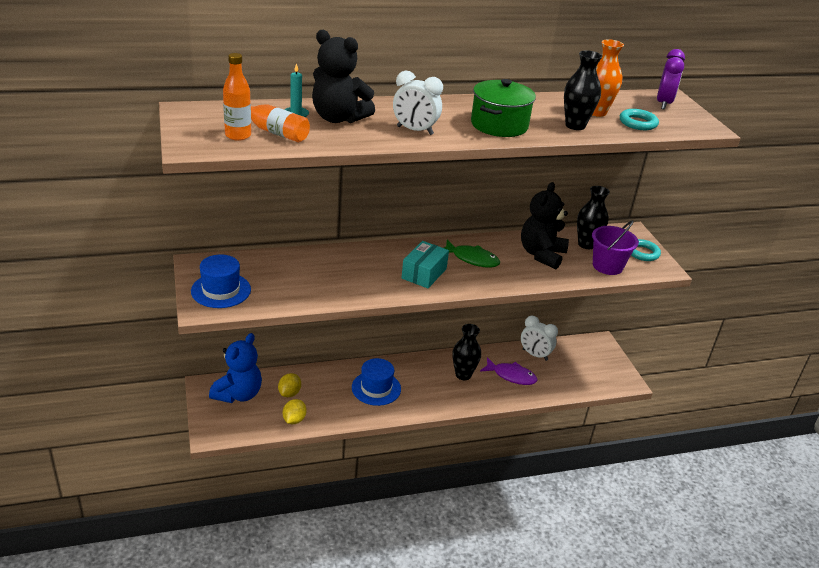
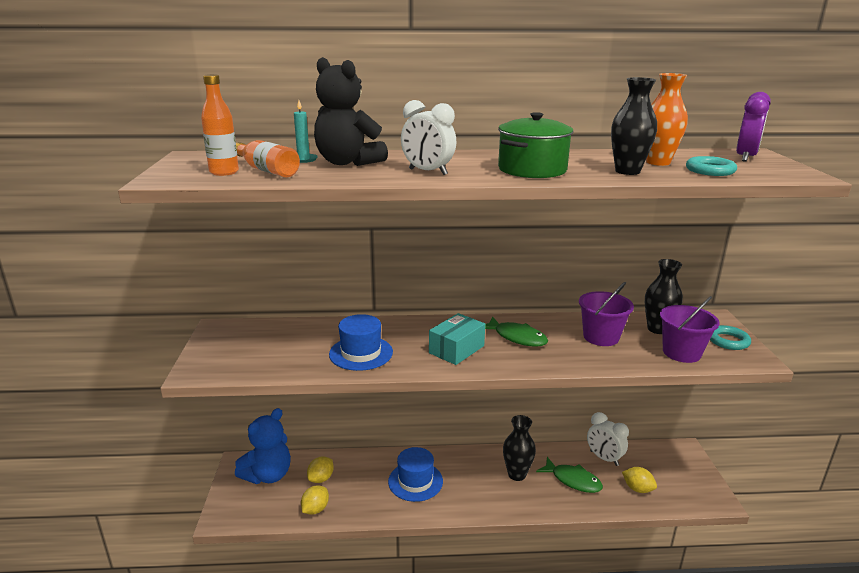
camera: 15 degrees right, 10 degrees down
blue hat [191,254,251,308] -> blue hat moved to [329,314,393,371]
purple fish [480,357,537,385] -> green fish [536,457,603,493]
black teddy bear [521,182,569,269] -> purple bucket [579,282,634,346]
none -> yellow lemon [622,467,657,493]

